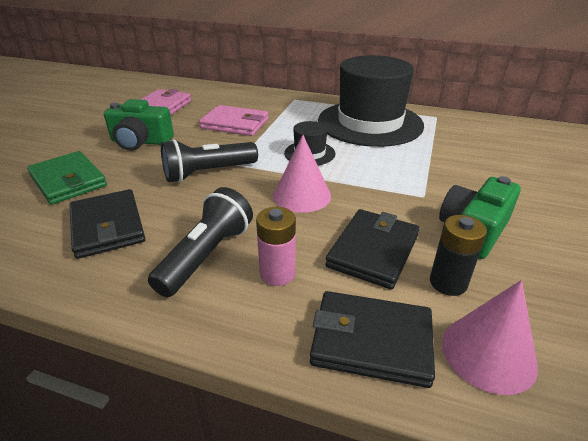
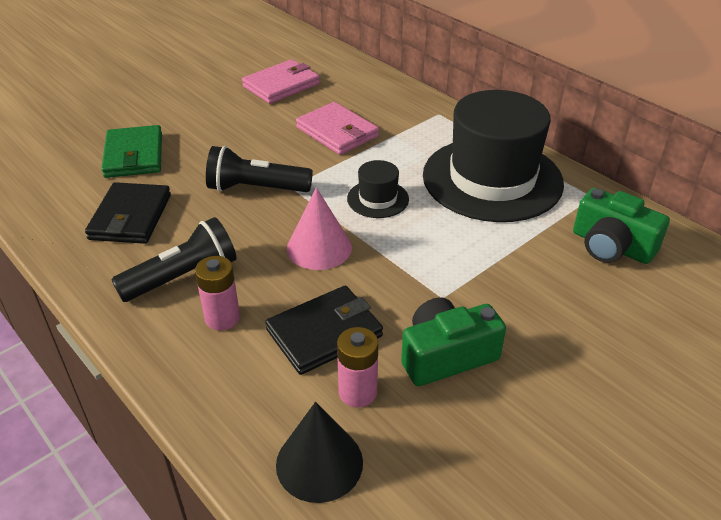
camera: 30 degrees right, 5 degrees up
green camera [104,99,174,151] -> green camera moved to [573,188,670,264]
black wallet [310,291,435,388] -> none
black battery [430,215,487,296] -> pink battery [337,327,378,408]
pink cone [442,280,538,395] -> black cone [276,402,363,503]

